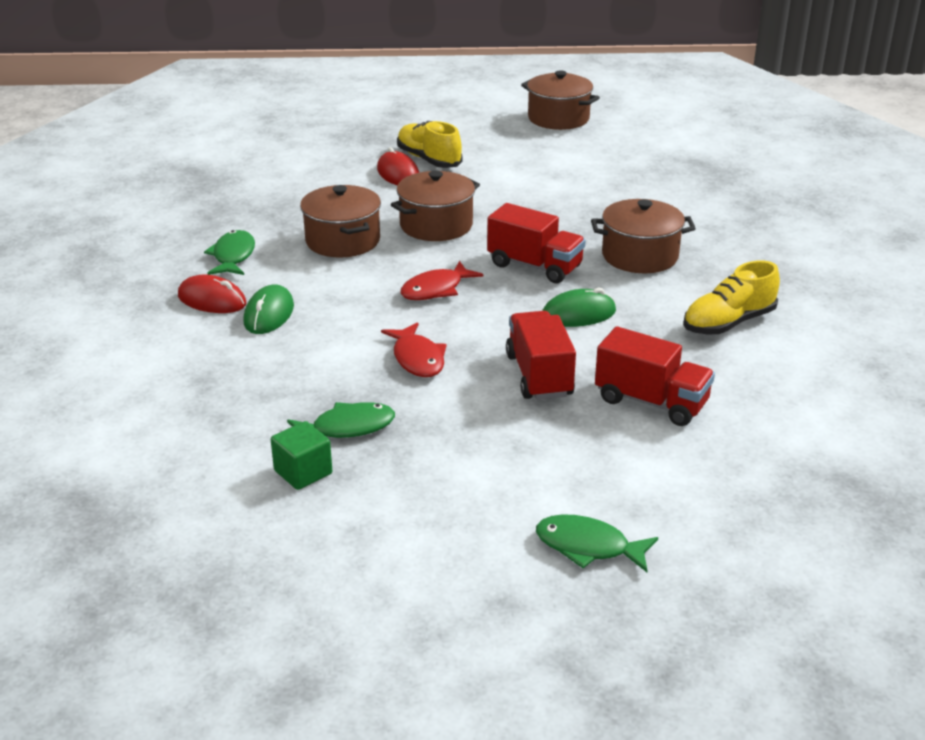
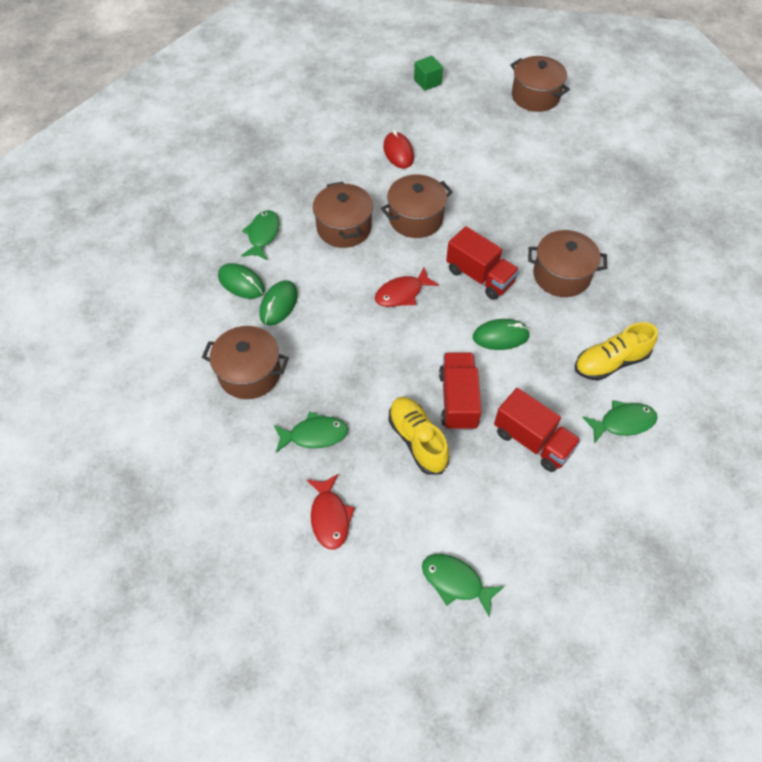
camera: 10 degrees right, 25 degrees up
red mouse [178,274,246,313] -> green mouse [218,263,265,299]
green cube [271,421,332,490] -> green cube moved to [414,56,443,91]
red fish [381,322,447,377] -> red fish moved to [307,474,355,550]
yellow shoe [397,121,463,168] -> yellow shoe moved to [388,397,450,475]
none -> brown pot [202,326,289,399]
none -> green fish [582,400,658,444]

